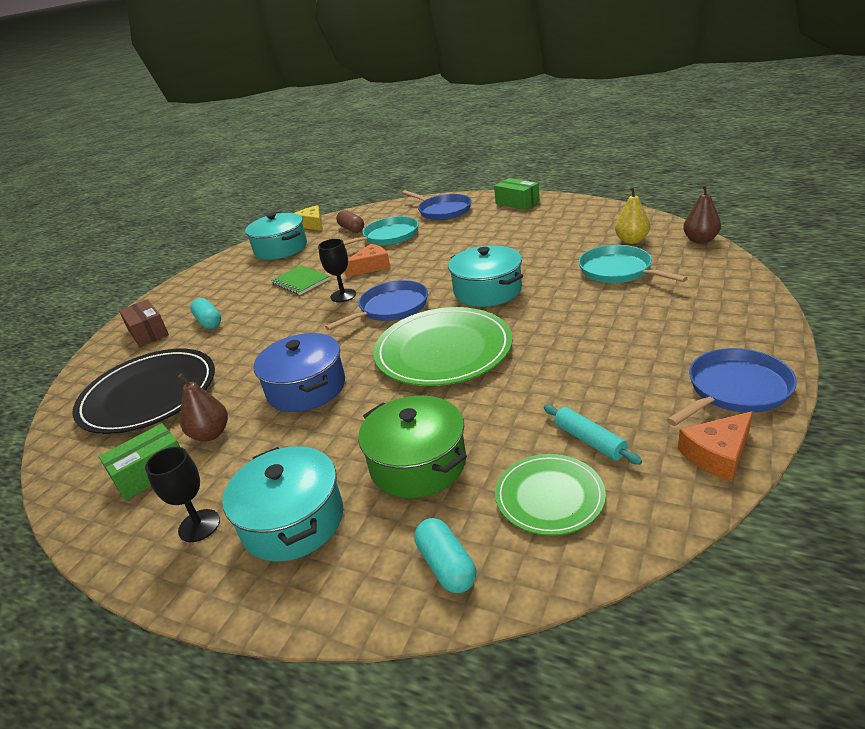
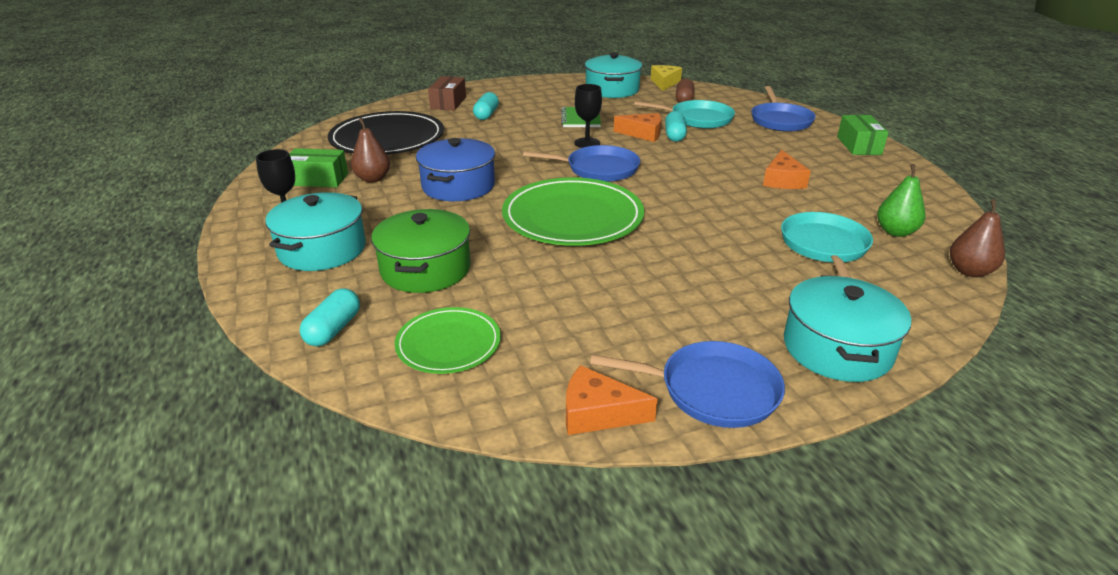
camera: 40 degrees right, 0 degrees up
turquoise pot [448,245,523,307] -> turquoise pot moved to [784,275,911,382]
turquoise rolling pin [544,404,642,465] -> none
yellow pear [615,187,650,244] -> green pear [877,164,925,237]
none -> turquoise capsule [665,111,687,142]
none -> orange cheese [763,150,811,189]

